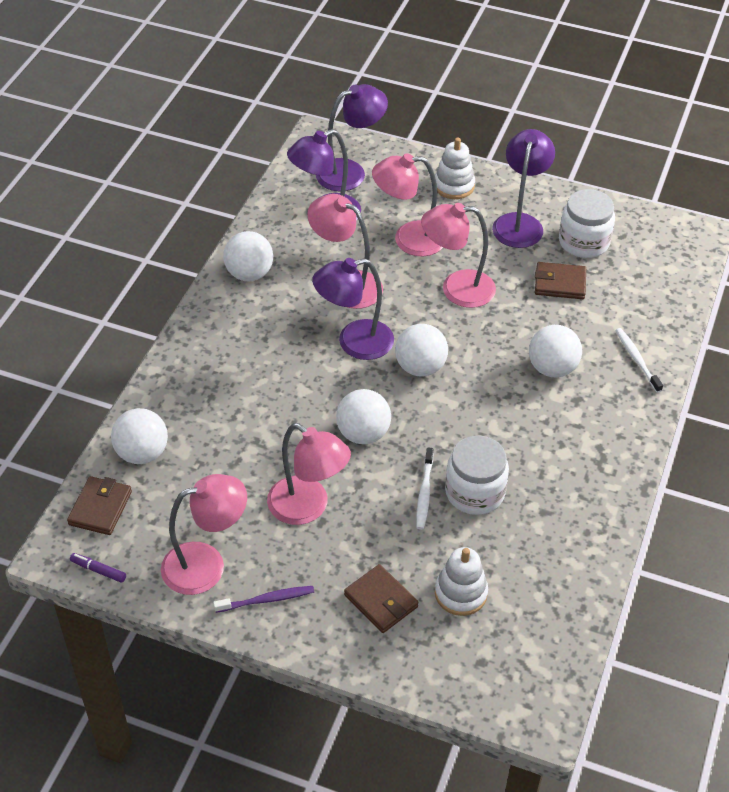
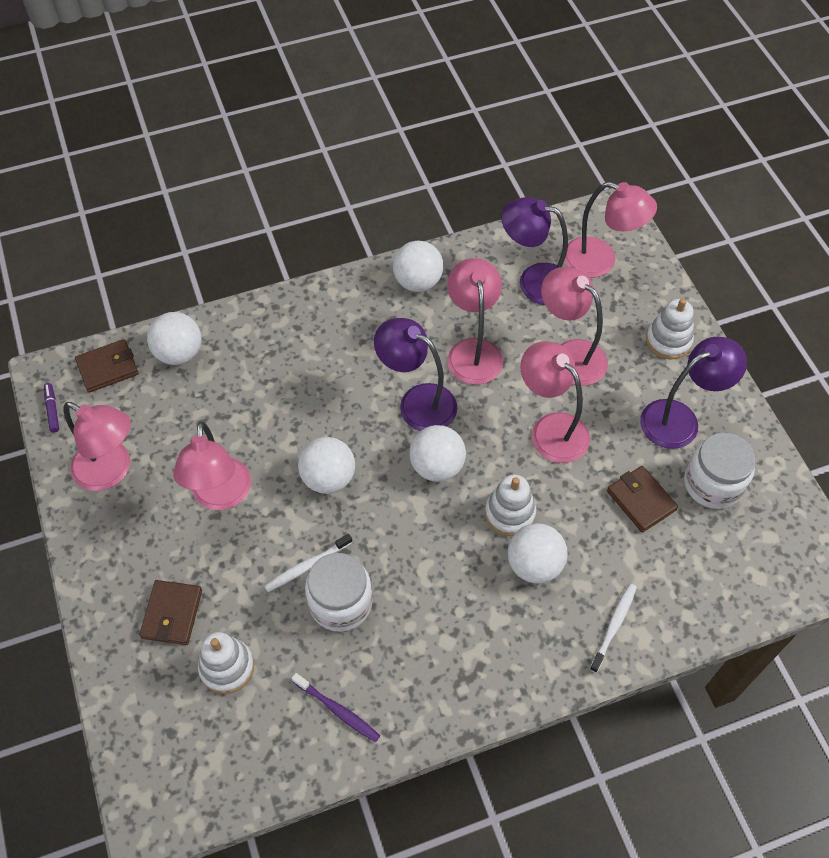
camera: 50 degrees right, 10 degrees up
purple toothbrush [213,586,314,613] -> purple toothbrush moved to [292,673,380,742]
purple lamp [316,84,388,191] -> pink lamp [564,182,657,278]
none -> white stacking toy [485,475,536,536]

